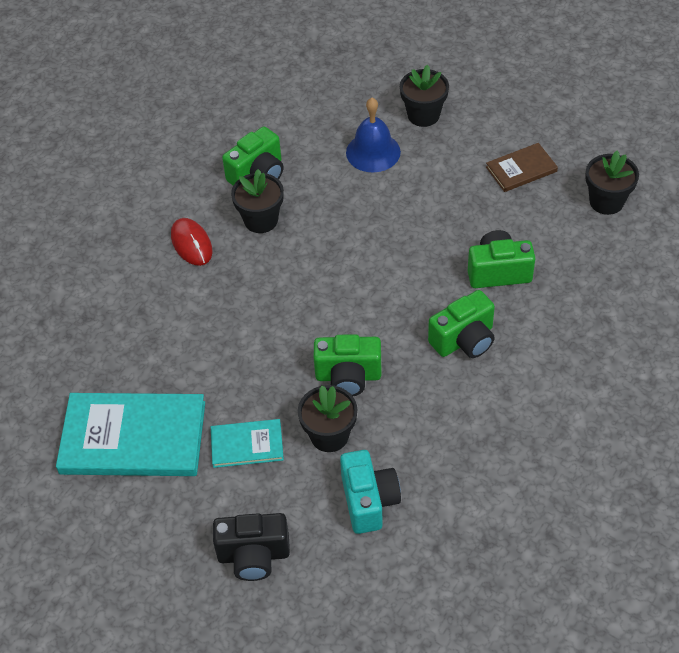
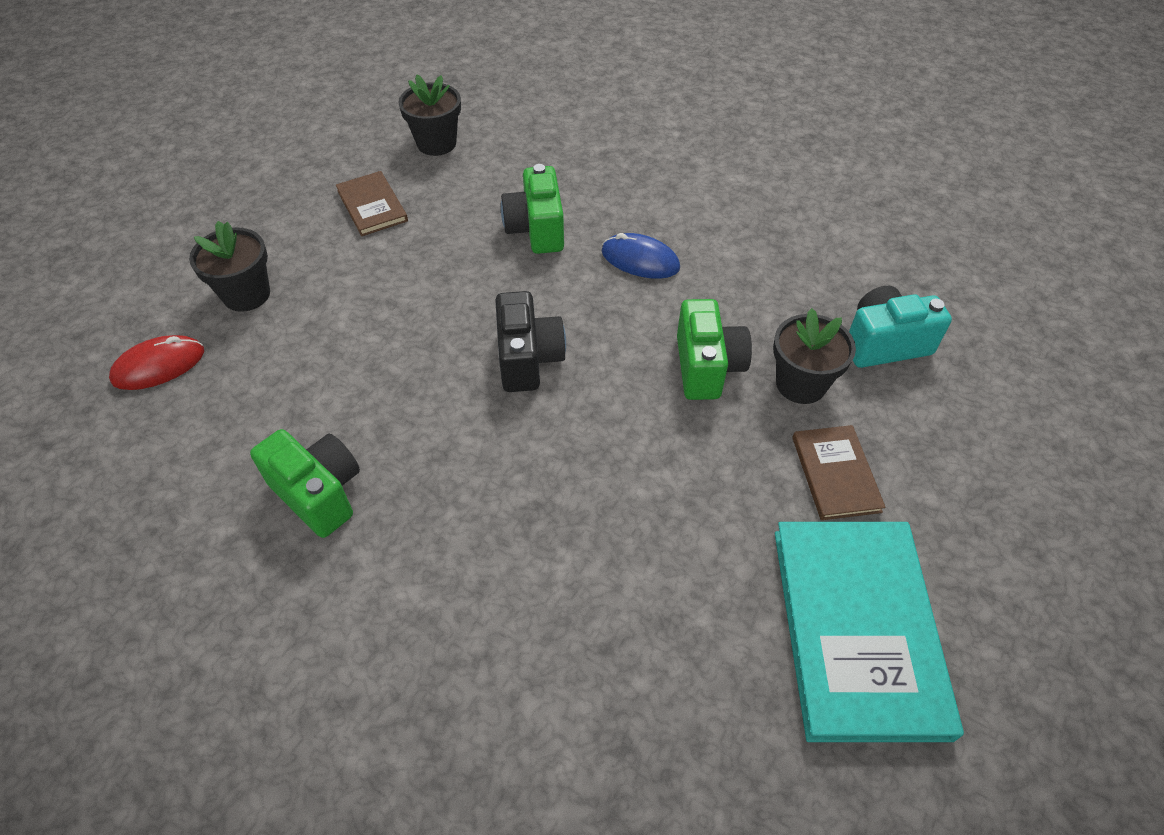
camera: 95 degrees left, 0 degrees up
red mouse [171,218,212,266] -> red mouse moved to [109,335,204,390]
turquoise book [211,419,284,468] -> brown book [792,425,886,520]
black camera [213,513,290,581] -> black camera moved to [495,291,566,392]
black flower pot [231,169,284,233] -> none
blue bell [346,98,401,172] -> none
green camera [428,290,495,358] -> blue mouse [602,233,680,279]

